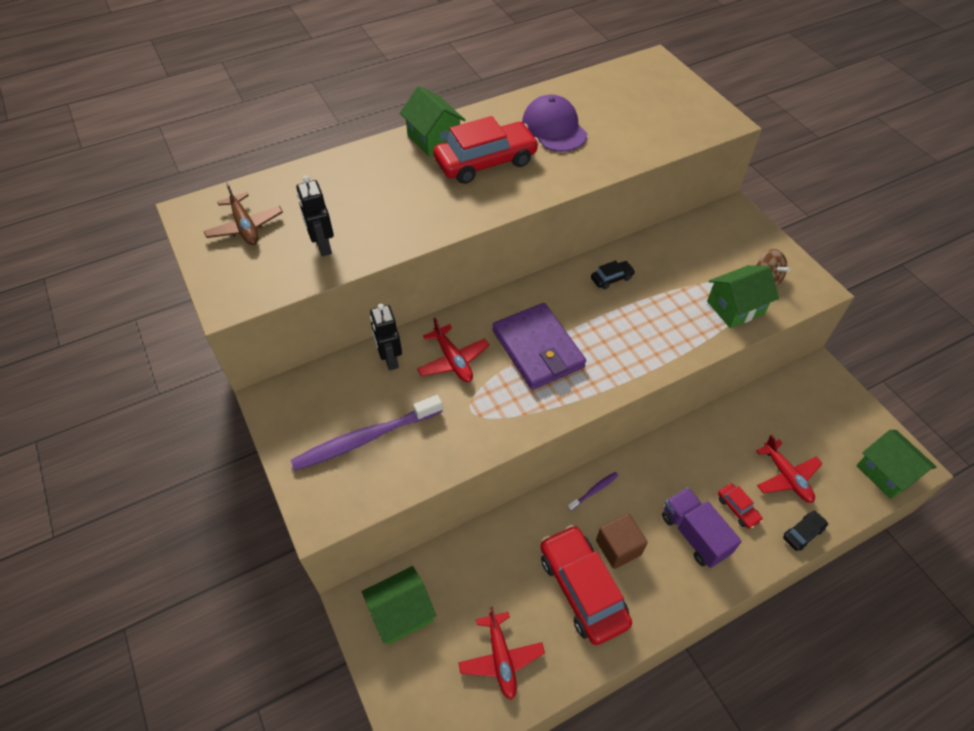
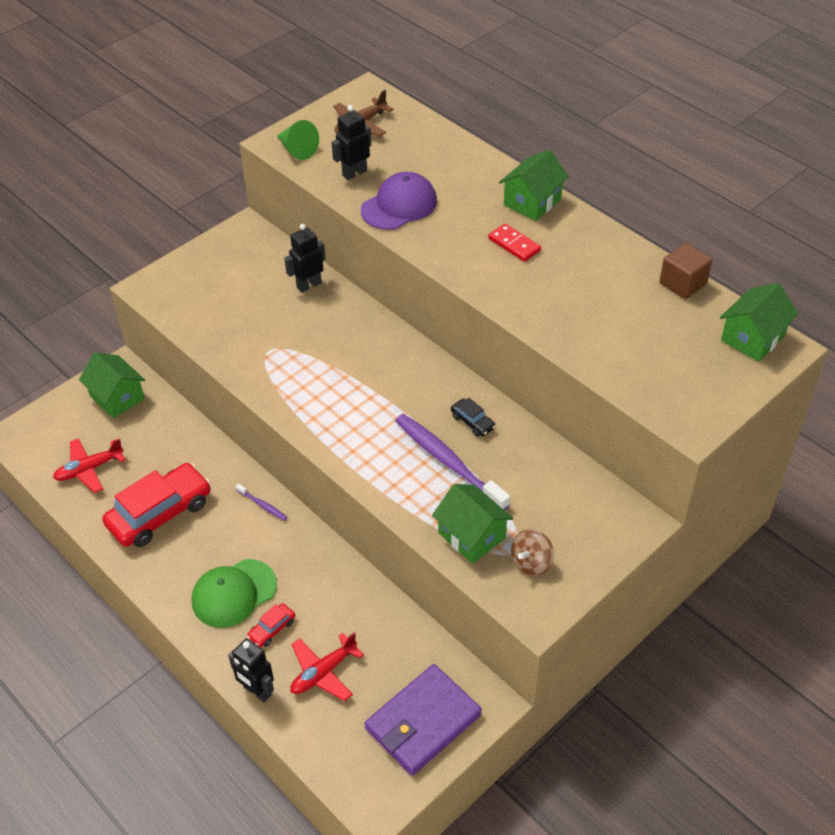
camera: 75 degrees right, 5 degrees down
purple toothbrush [291,395,443,471] -> purple toothbrush moved to [395,414,510,510]
red plane [417,318,489,382] -> none
red car [433,116,539,184] -> red domino [488,224,541,262]
purple wallet [493,303,586,390] -> purple wallet moved to [365,664,482,776]
purple cap [522,95,588,152] -> purple cap moved to [361,172,437,230]
brown cube [596,514,648,569] -> brown cube moved to [659,243,712,299]
purple truck [662,487,742,568] -> green cap [192,559,277,628]
black car [783,511,828,551] -> black robot [228,638,274,703]
green house [856,430,937,499] -> green house moved to [720,283,799,362]
none -> green cone [277,120,319,160]

